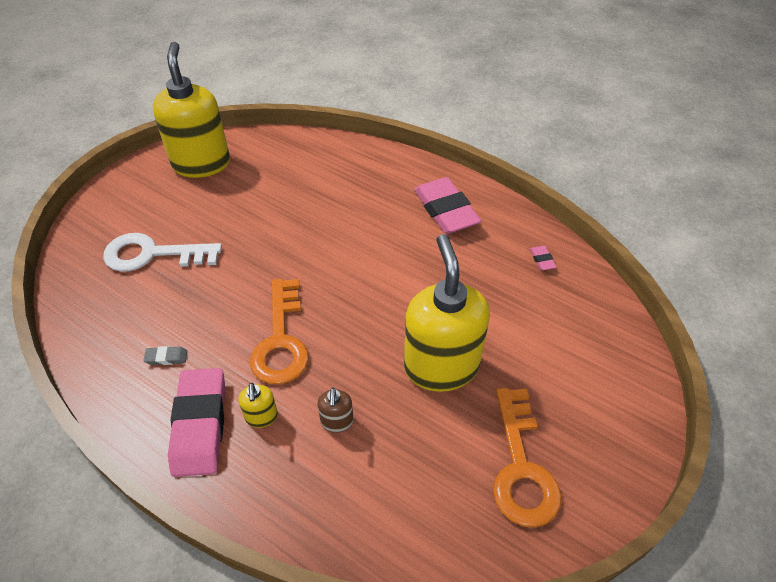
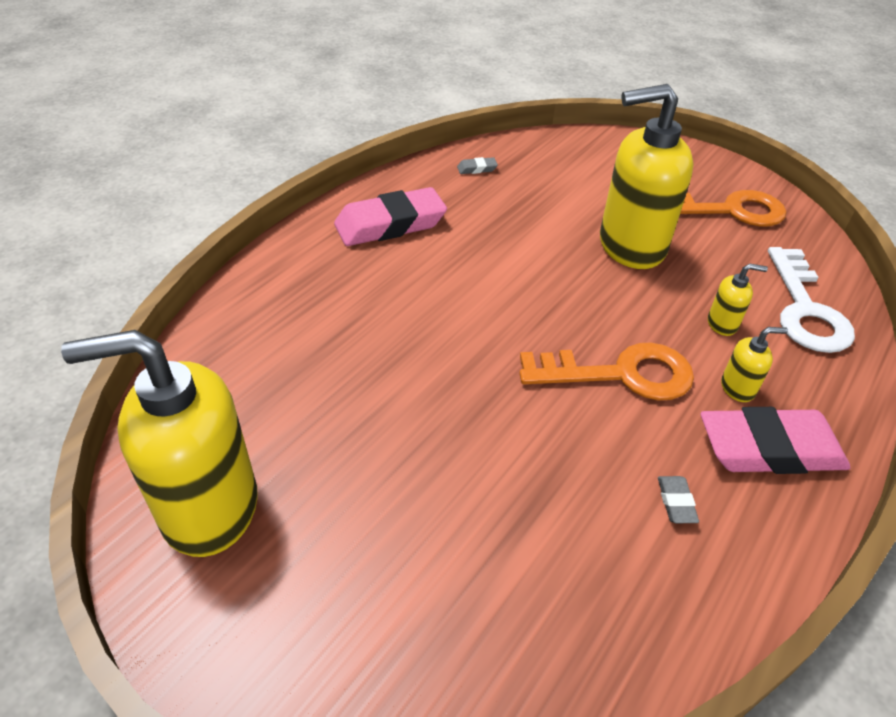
camera: 90 degrees left, 5 degrees down
white key [103,233,222,272] -> white key moved to [768,247,855,353]
brown soap dispenser [317,388,354,433] -> yellow soap dispenser [708,263,768,336]
pink eraser [530,246,557,270] -> grey eraser [457,157,498,174]

